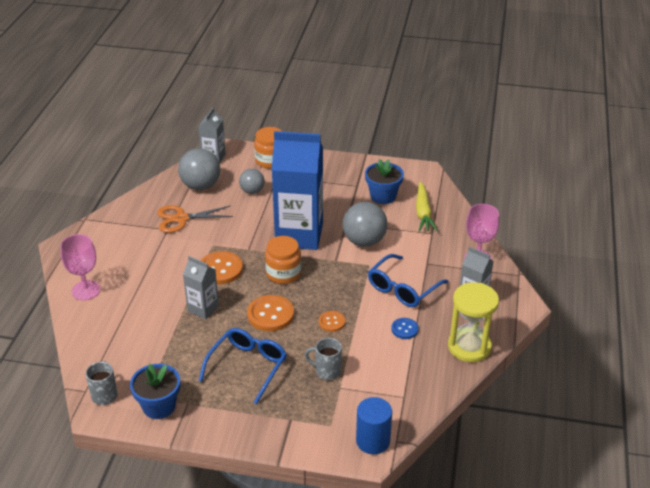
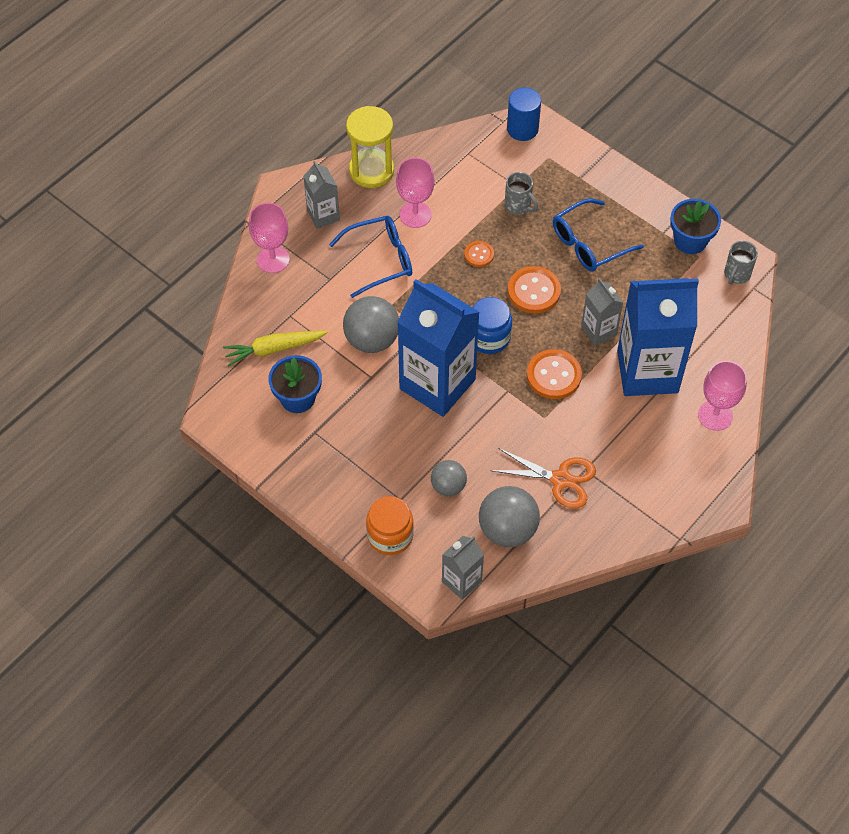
camera: 150 degrees left, 20 degrees up
orange jar [265,236,302,284] -> blue jar [473,297,512,354]
blue button [391,318,419,339] -> pink goblet [396,157,435,228]
yellow carrot [416,182,438,232] -> yellow carrot turned 135 degrees counterclockwise [223,331,328,366]
none -> blue carton [617,278,699,396]

